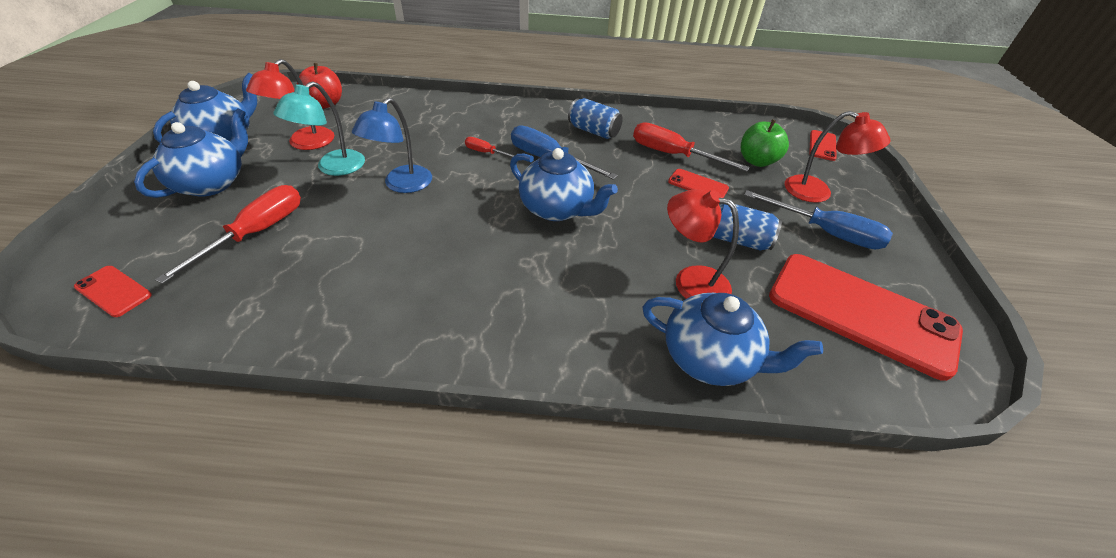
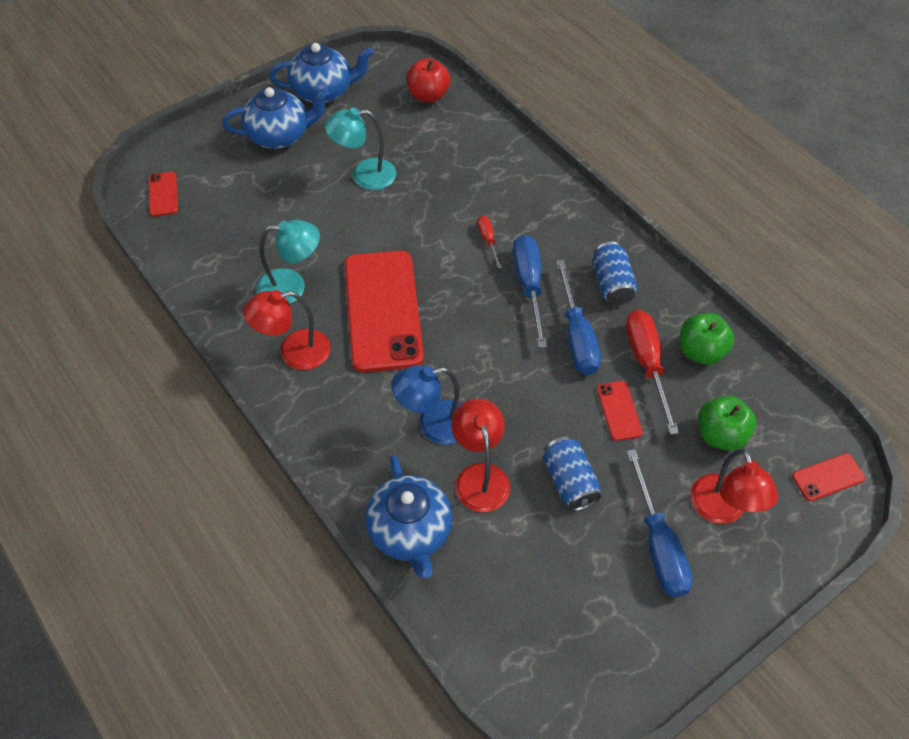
camera: 50 degrees right, 10 degrees up
red screwdriver [155,185,301,284] -> none
red lamp [246,59,334,150] -> red lamp moved to [243,290,331,370]
blue lamp [352,98,432,193] -> blue lamp moved to [391,365,461,445]
blue teapot [510,148,618,221] -> none
red phone [769,254,963,381] -> red phone moved to [344,251,424,372]
none -> turquoise lamp [256,220,320,304]
none -> blue screwdriver [556,260,601,375]
none -> green apple [680,313,734,365]

